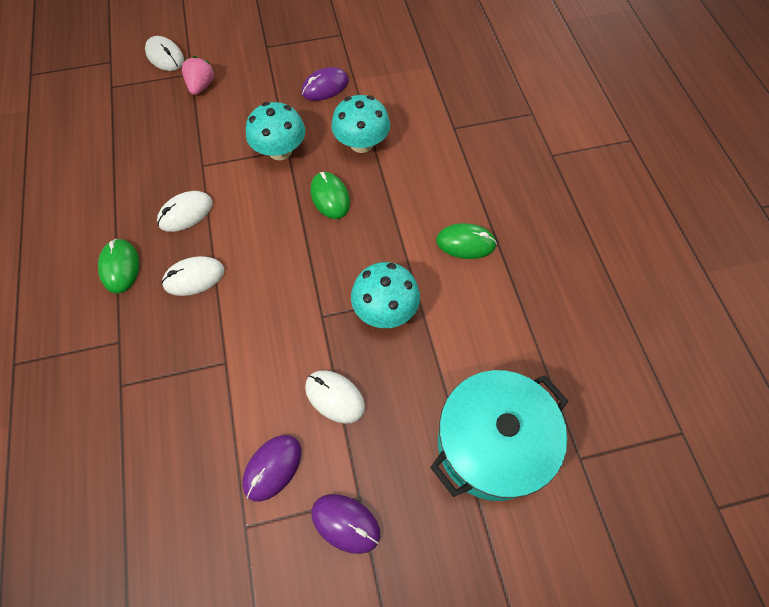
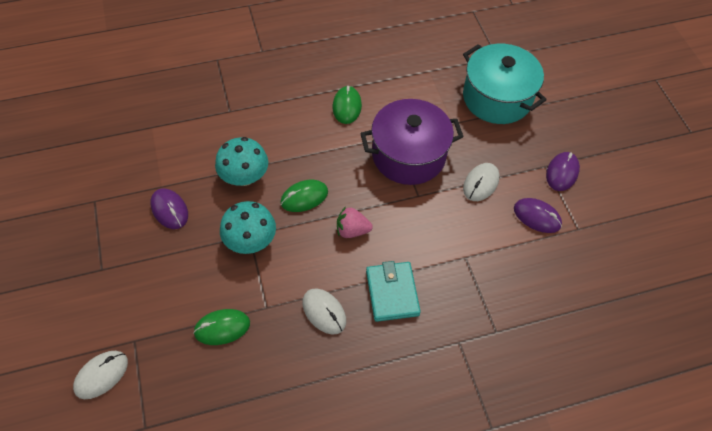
camera: 95 degrees left, 5 degrees down
green mouse [98,238,139,293] -> green mouse moved to [193,309,250,345]
white mouse [161,256,224,296] -> turquoise wallet [366,261,421,322]
pink strawberry [182,56,215,95] -> pink strawberry moved to [337,206,373,238]
turquoise mushroom [351,262,420,328] -> purple pot [360,99,464,185]

